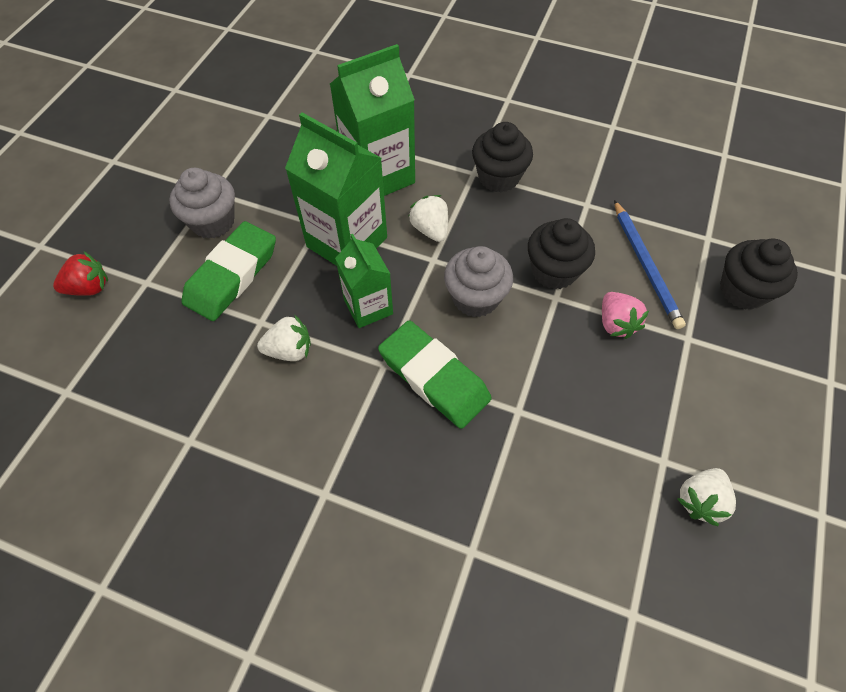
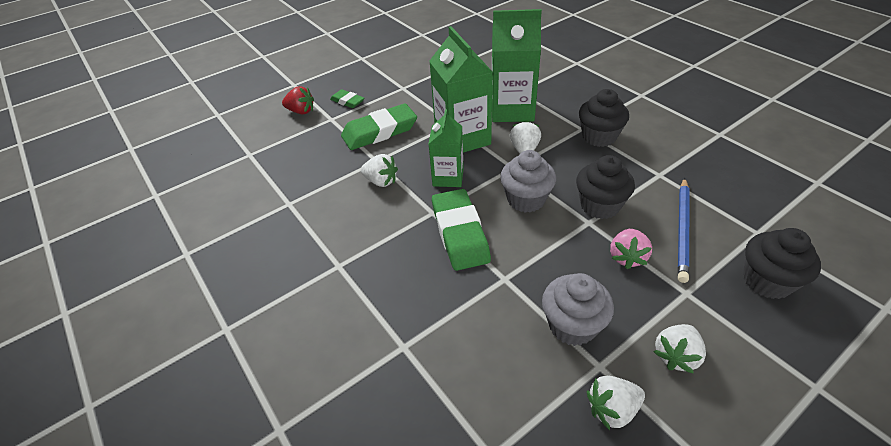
camera: 35 degrees right, 15 degrees down
grey cupcake [169,168,235,239] -> grey cupcake moved to [542,273,614,346]
none -> green eraser [330,89,364,108]
none -> white strawberry [653,324,706,374]

